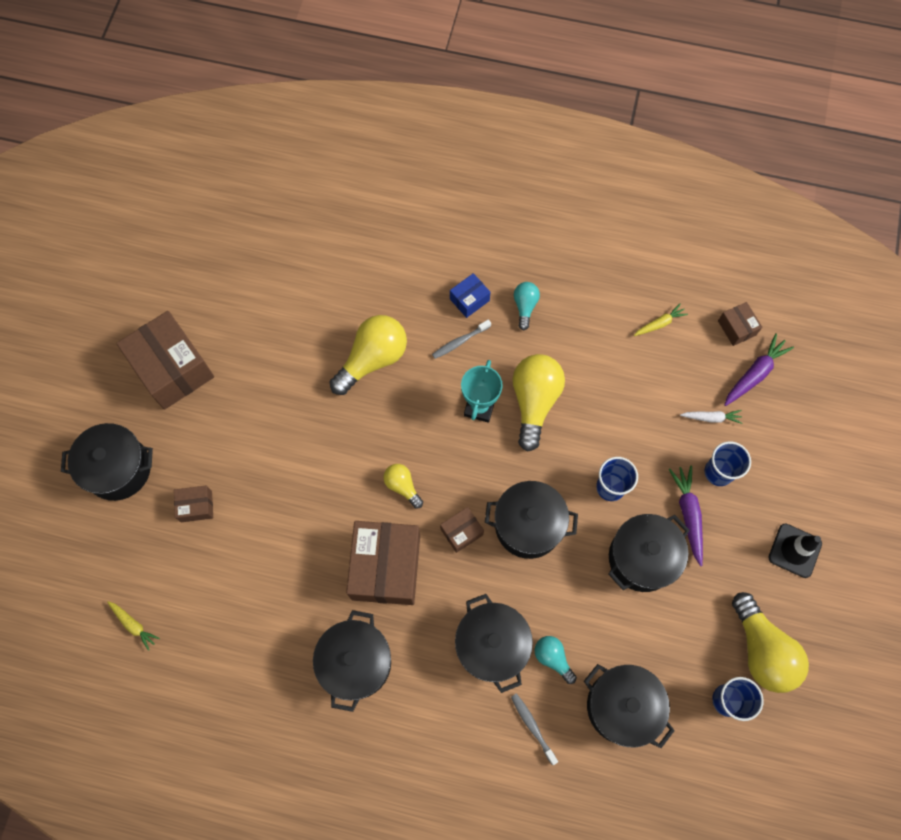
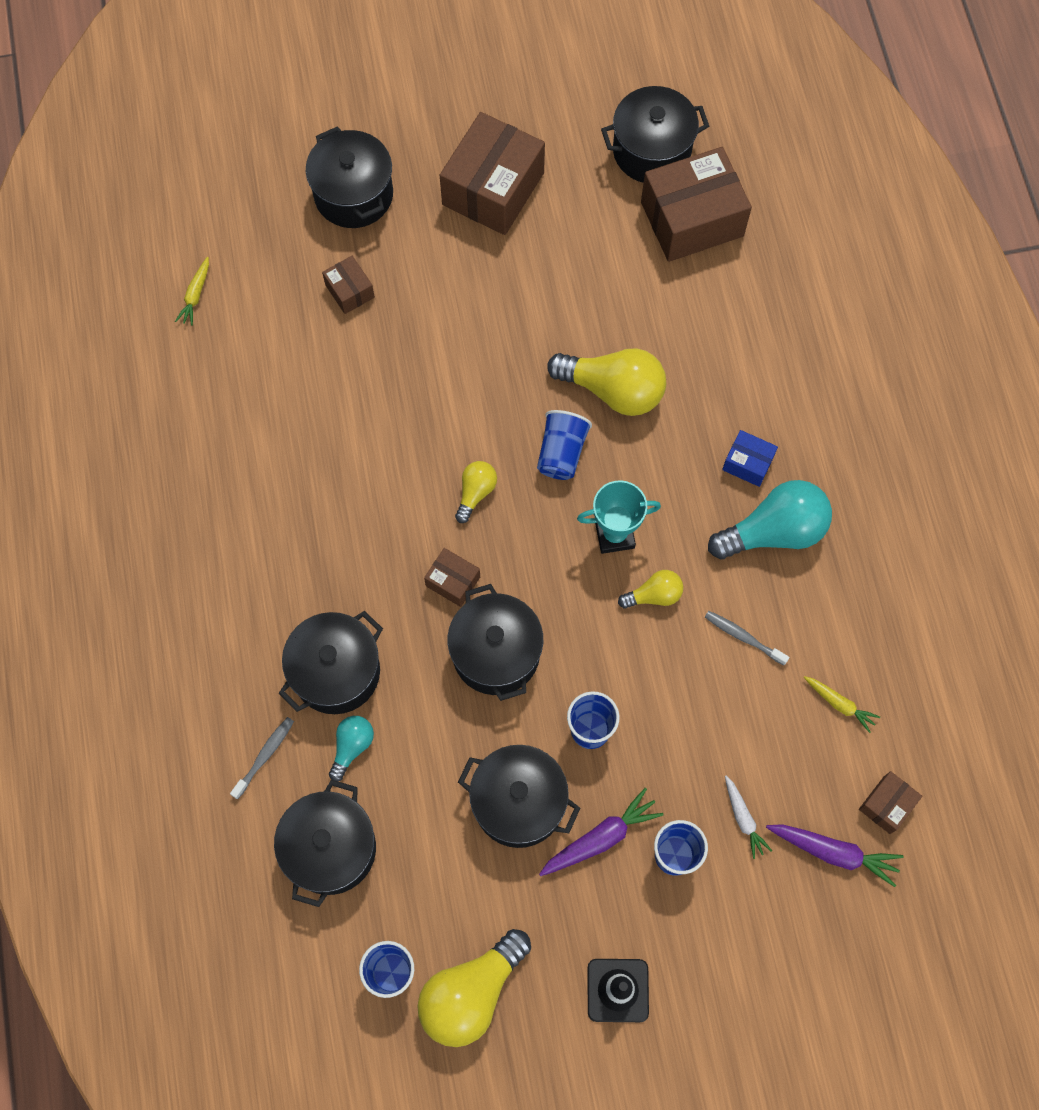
camera: 65 degrees right, 0 degrees up
black pot [313,610,391,712] -> black pot moved to [601,86,709,183]
brown box [346,521,420,605] -> brown box moved to [641,147,752,262]
grey toothbrush [432,319,491,359] -> grey toothbrush moved to [705,611,790,665]
yellow light bulb [513,354,565,452] -> yellow light bulb [618,570,683,609], size x0.52
turquoise light bulb [514,282,540,330] -> turquoise light bulb [708,480,832,559], size x1.92
none -> blue cup [537,410,592,480]

